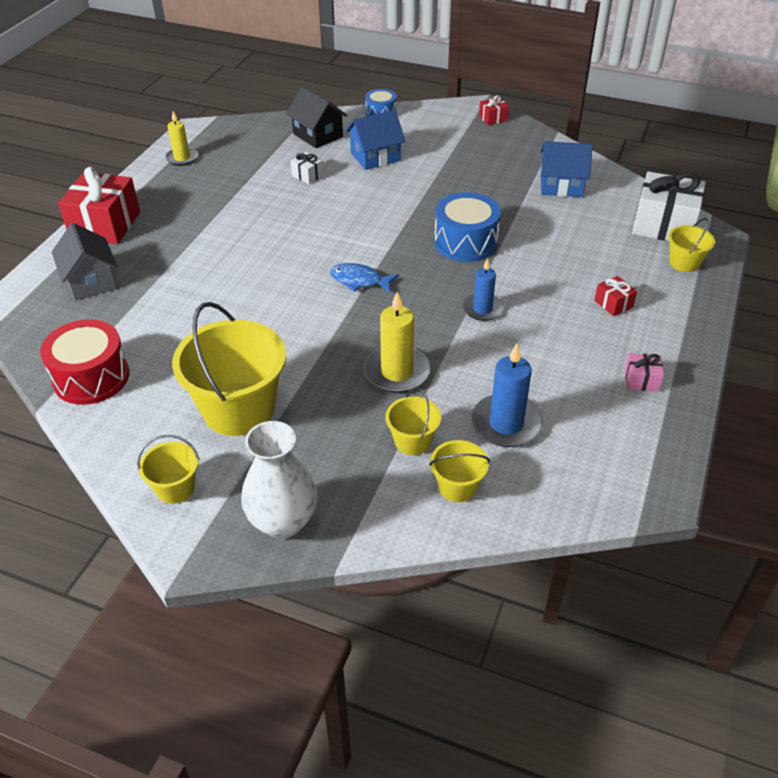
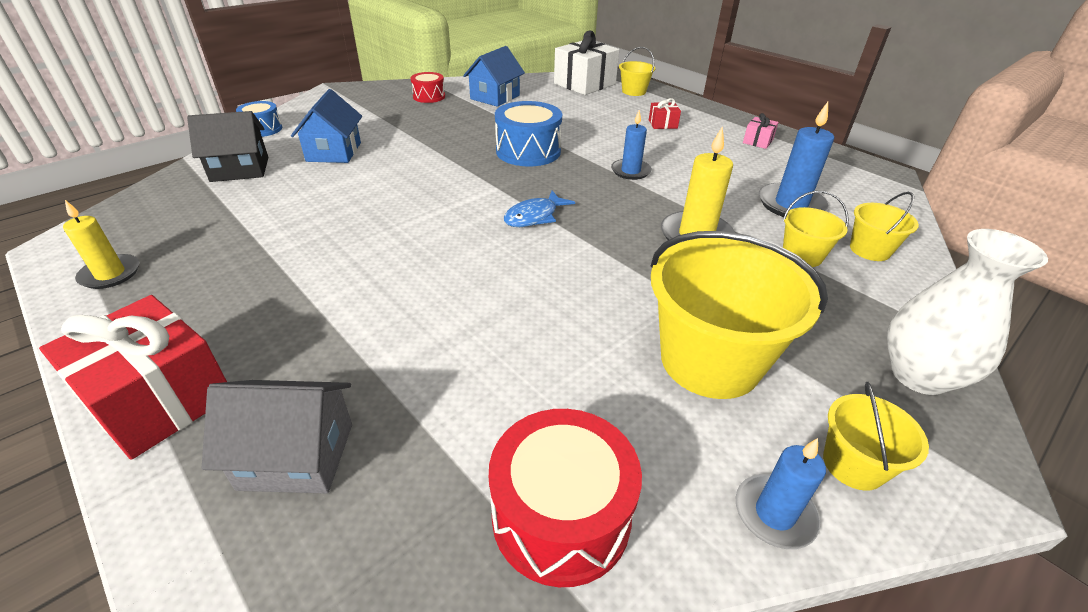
camera: 65 degrees left, 5 degrees down
white gift [291,152,324,184] -> none
red gift [479,95,509,125] -> none
none -> red drum [411,72,445,103]
none -> blue candle [736,438,826,549]

